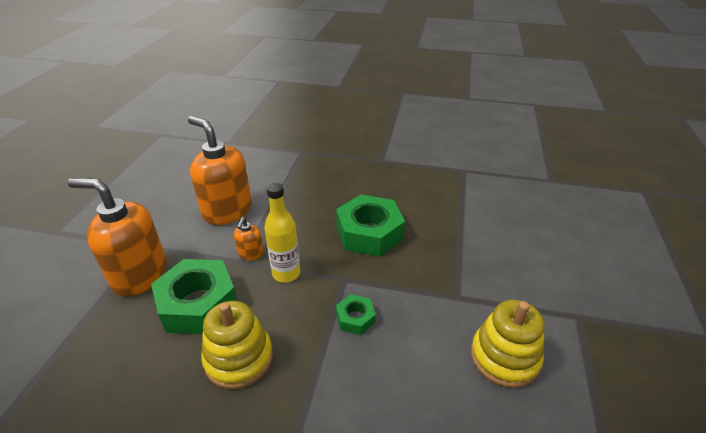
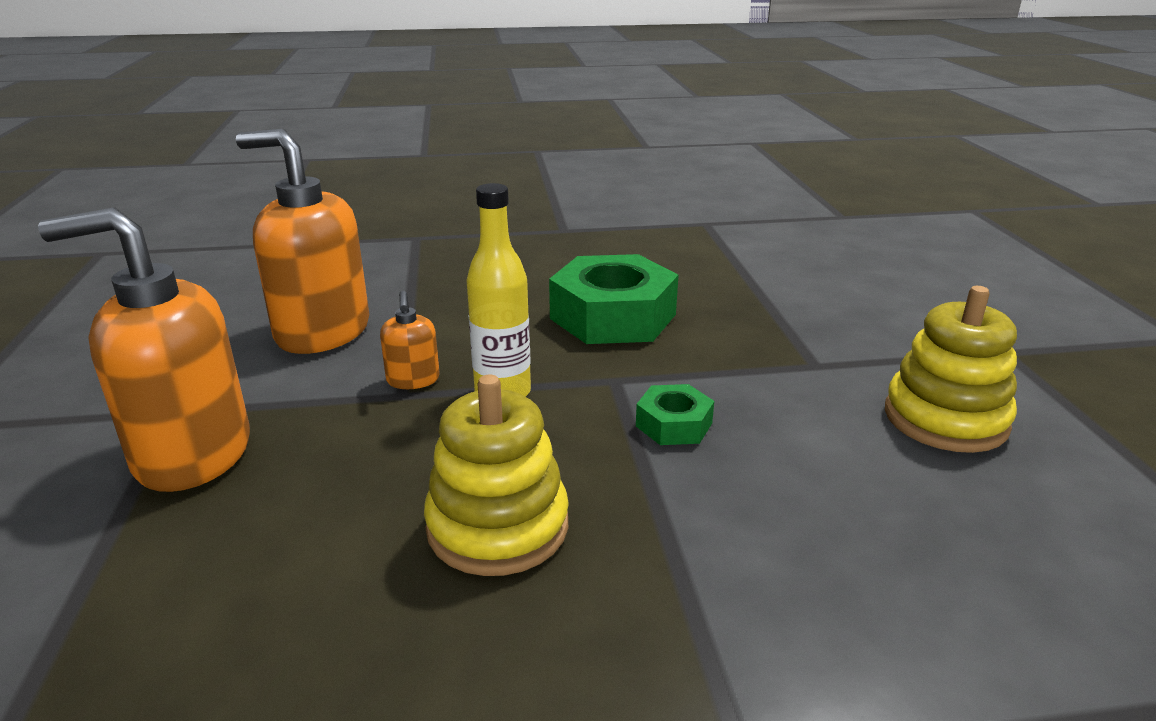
camera: 20 degrees left, 10 degrees down
green nut [151,259,237,334] -> none

